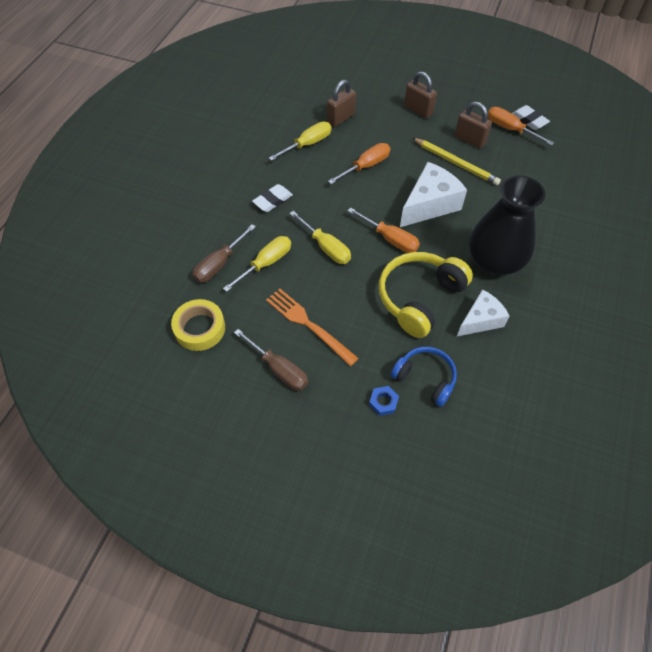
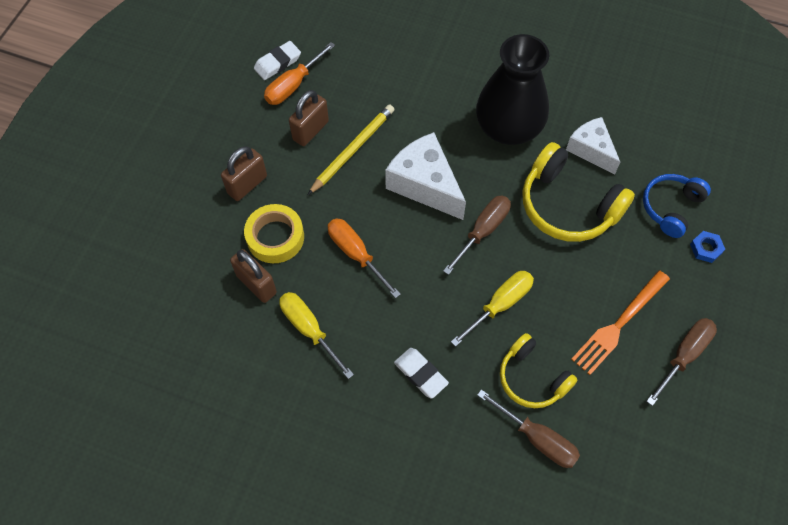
camera: 90 degrees left, 5 degrees up
yellow tape [171,299,225,351] -> yellow tape moved to [244,204,304,263]
yellow screwdriver [223,236,291,292] -> yellow headphones [500,333,578,408]
orange screwdriver [348,208,420,253] -> brown screwdriver [443,195,511,275]

